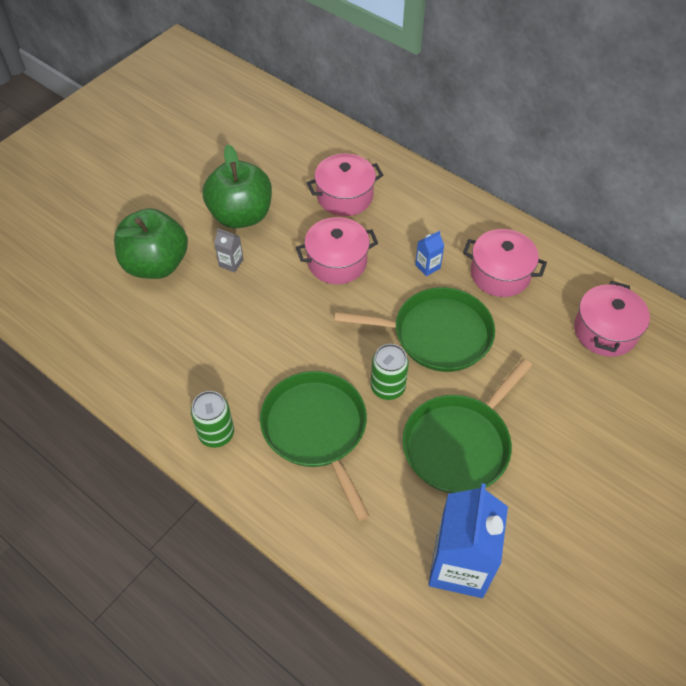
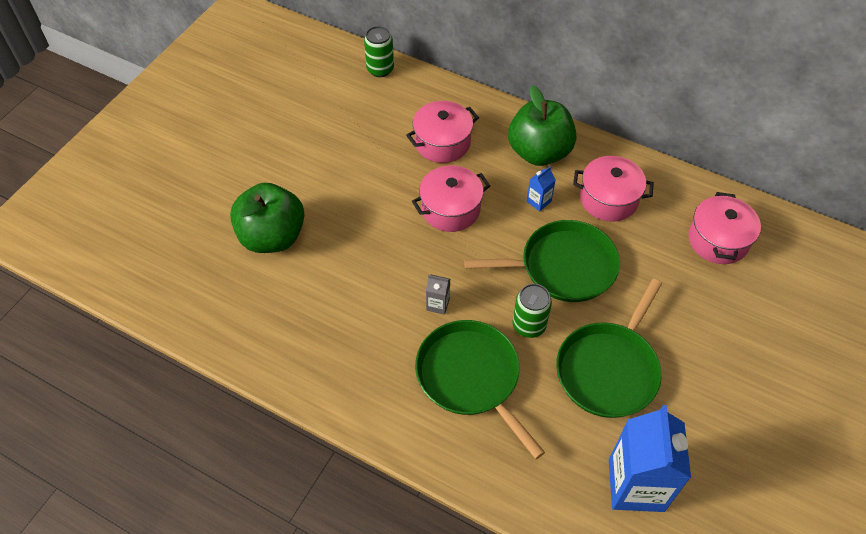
camera: 10 degrees left, 0 degrees up
green can [191,391,234,448] -> green can moved to [364,26,394,77]
green apple [203,145,272,228] -> green apple moved to [508,85,576,166]
grey carton [214,228,244,272] -> grey carton moved to [426,275,450,315]

